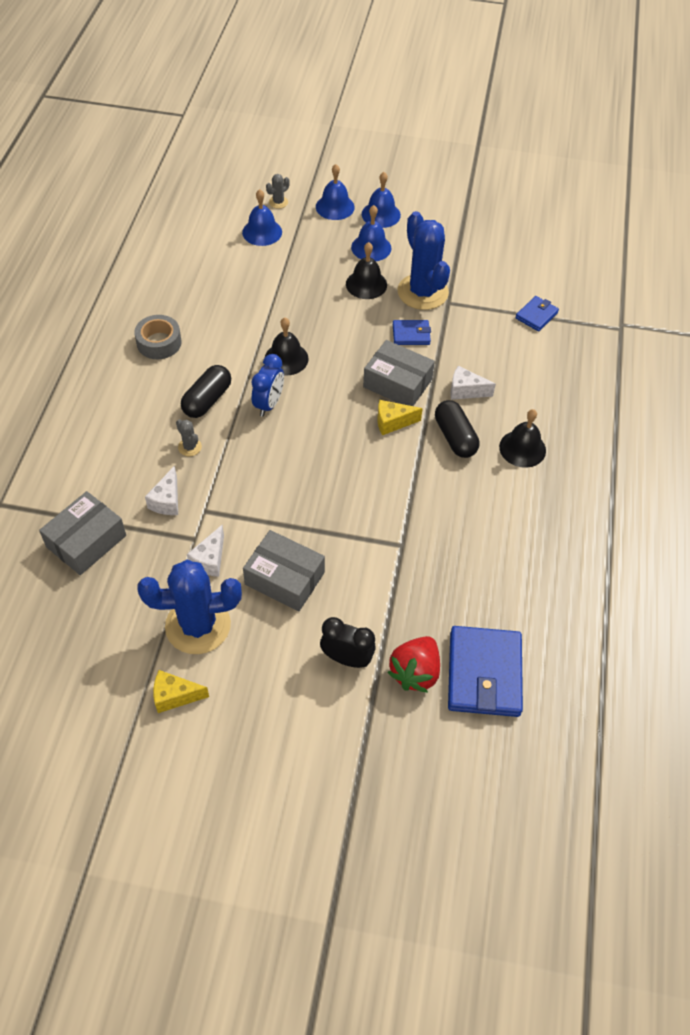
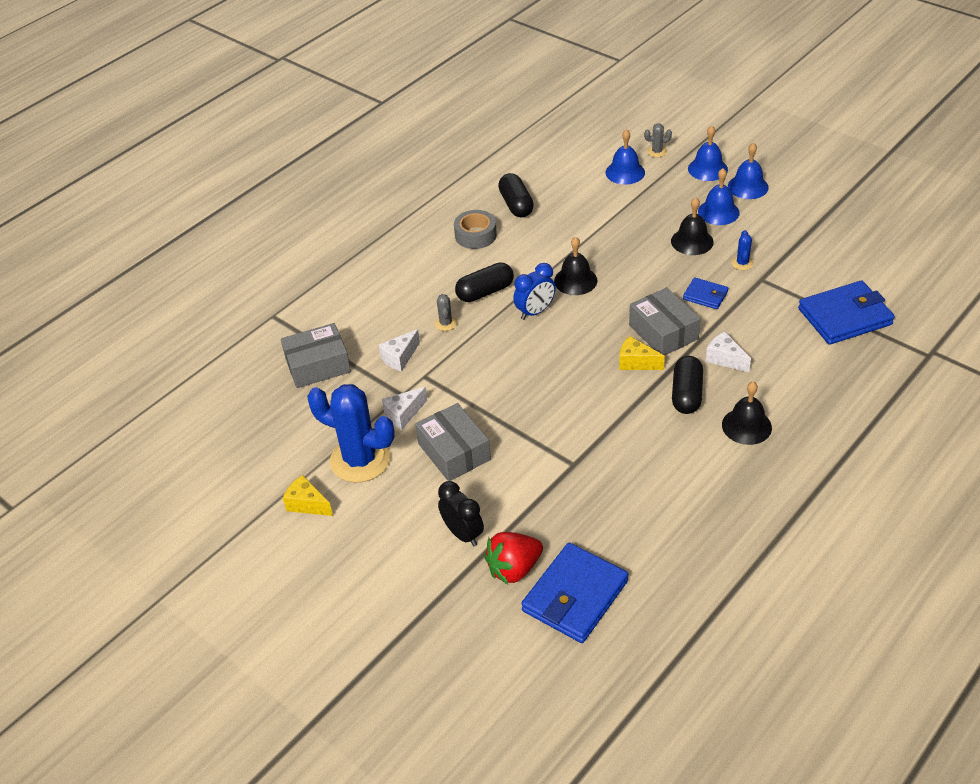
camera: 35 degrees right, 10 degrees down
blue cactus [398,211,450,310] -> blue cactus [732,230,754,270], size x0.41
blue wallet [515,296,559,332] -> blue wallet [798,280,895,345], size x1.93
none -> black capsule [498,173,534,217]

